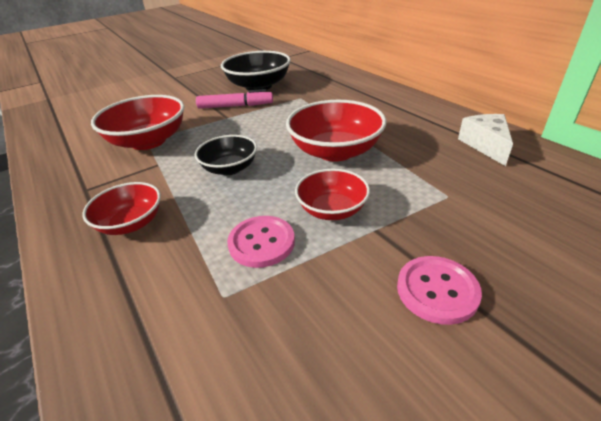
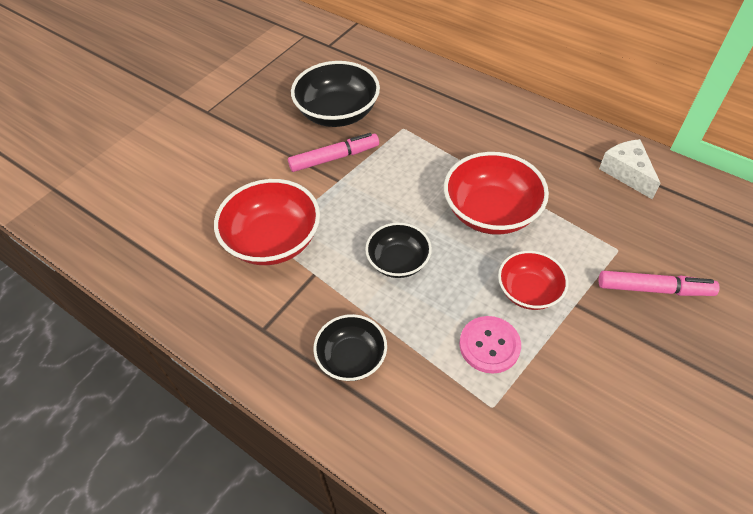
camera: 20 degrees left, 15 degrees up
red bowl [82,182,161,235] -> black bowl [313,314,387,381]
pink button [397,256,482,325] -> none
none -> pink marker [599,271,720,296]

